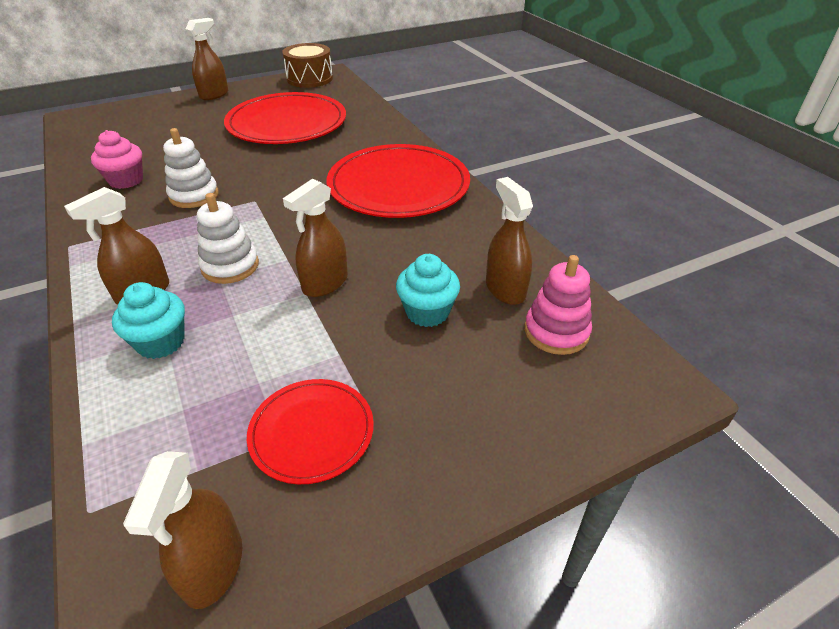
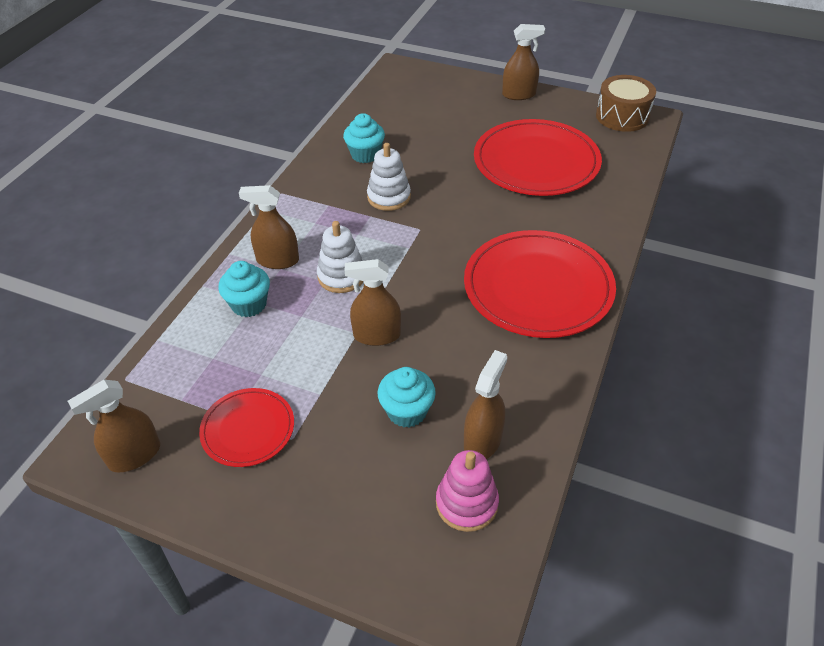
camera: 50 degrees right, 5 degrees up
pink cupcake [91,130,143,189] -> turquoise cupcake [343,113,385,163]

